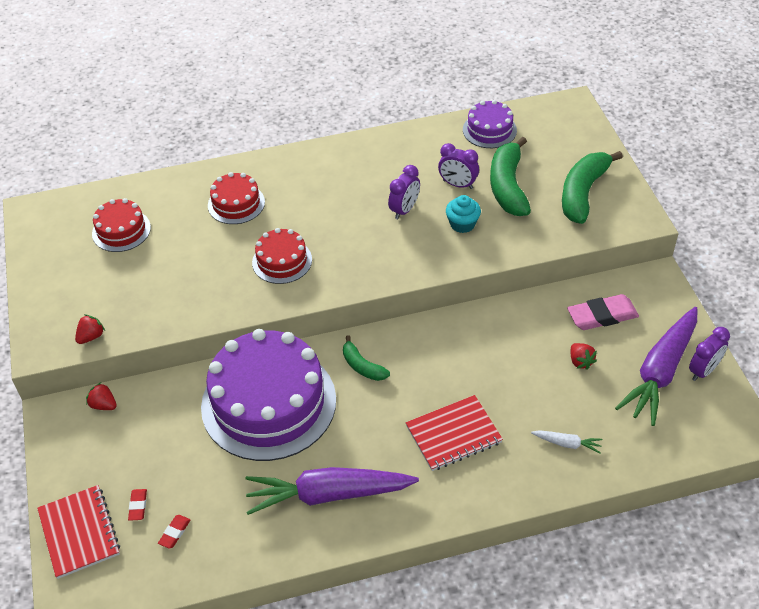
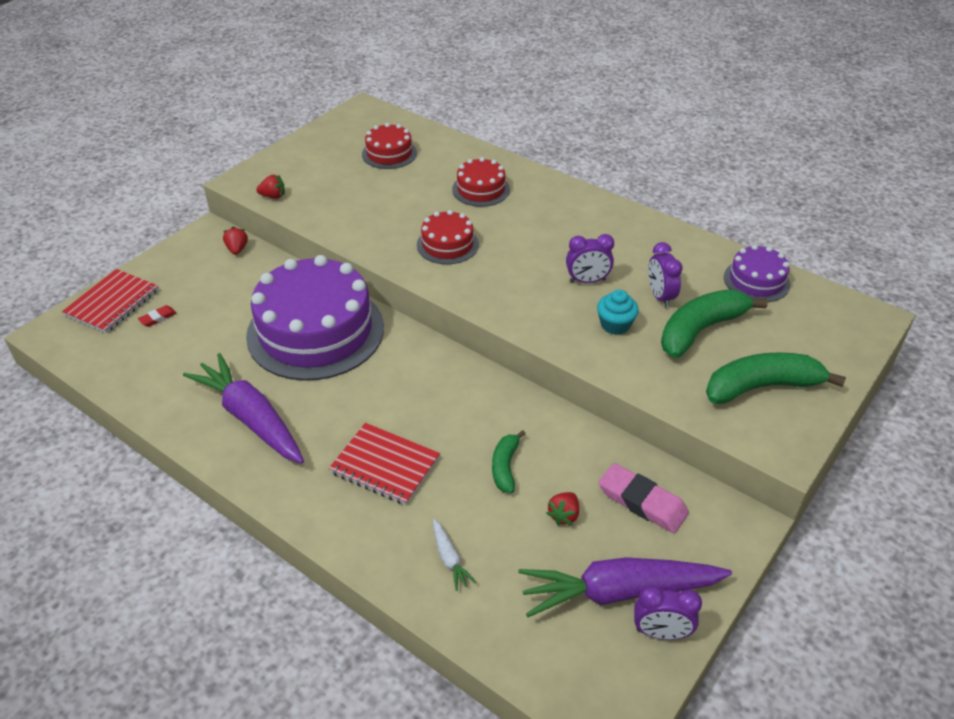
camera: 50 degrees right, 5 degrees down
red eraser [158,515,191,549] -> none
green banana [343,335,390,381] -> green banana moved to [492,430,526,493]

